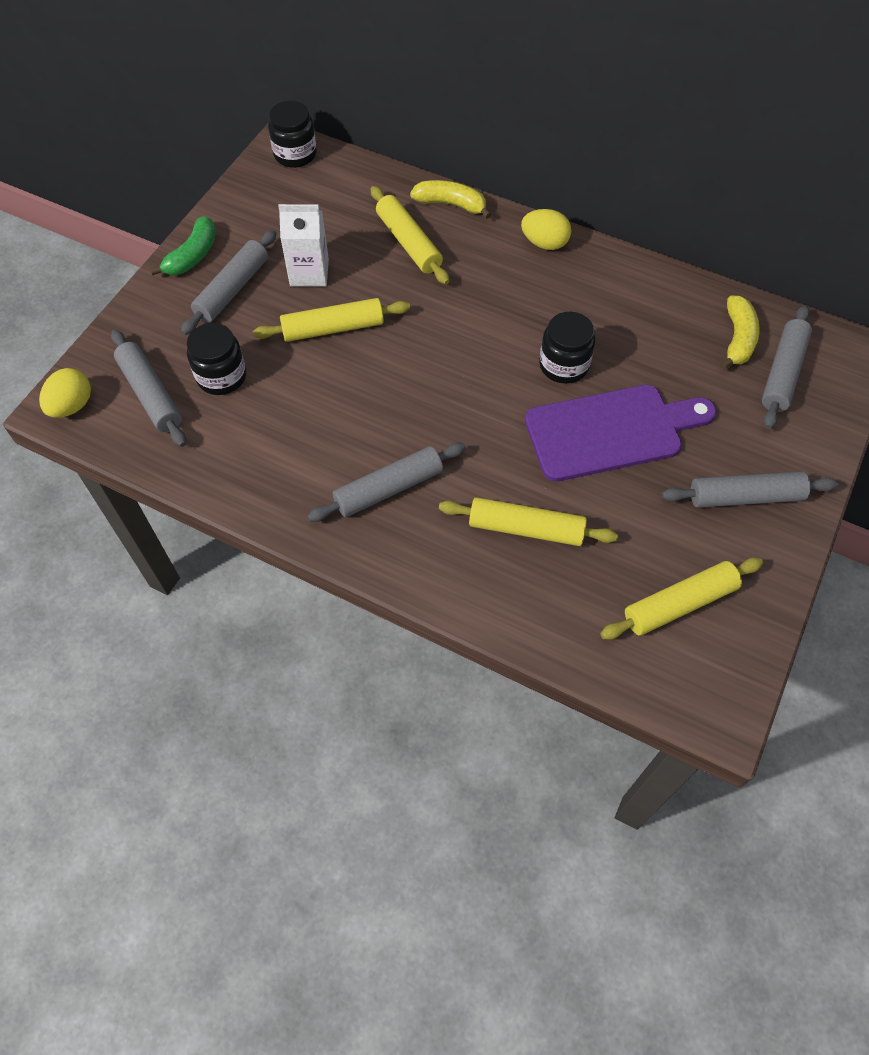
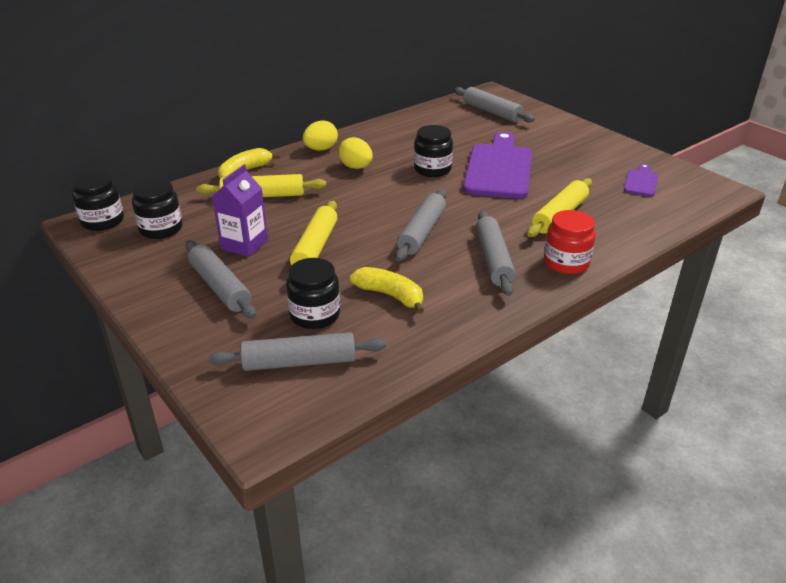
camera: 65 degrees left, 25 degrees down
yellow egg [39,368,91,418] -> yellow egg moved to [338,137,373,169]
green banana [150,216,216,275] -> none
white carton [278,204,329,287] -> purple carton [212,164,268,257]
yellow rolling pin [600,558,763,640] -> purple cutting board [624,164,658,196]
grey rolling pin [662,471,838,508] -> grey rolling pin moved to [395,189,446,261]
yellow banana [721,296,760,369] -> yellow banana moved to [350,267,424,314]
none -> black jar [132,179,183,239]
none -> red jar [544,210,596,274]

